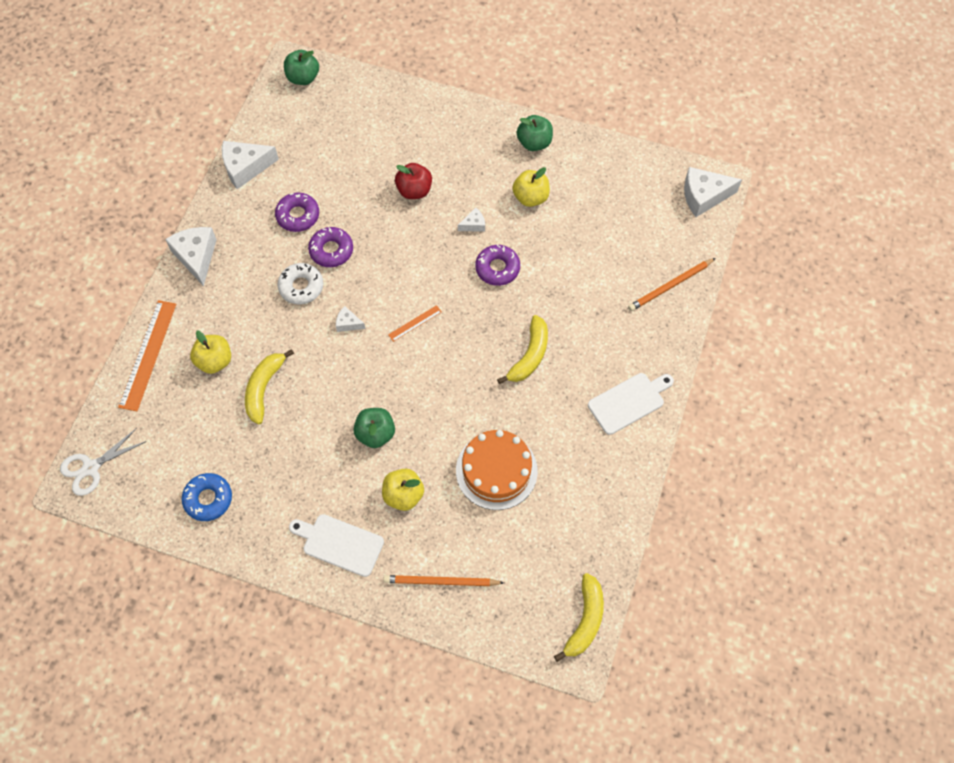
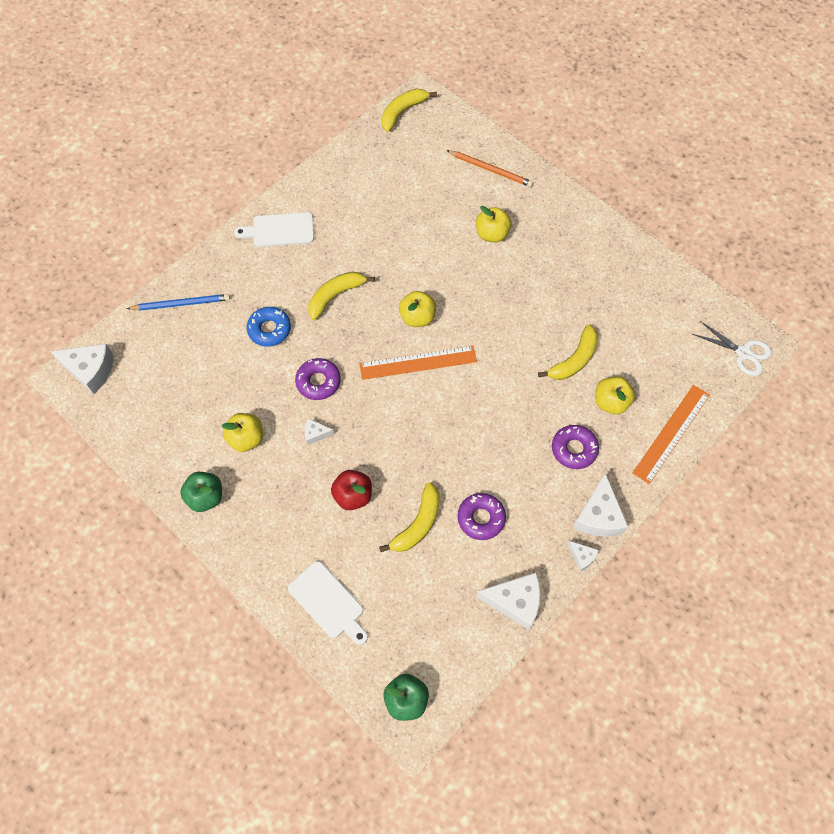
camera: 155 degrees left, 0 degrees up
white scissors [60,428,146,496] -> white scissors turned 45 degrees clockwise [693,321,772,376]
blue donut [182,473,232,521] -> blue donut moved to [246,307,291,347]
white donut [277,263,323,305] -> none
white cutting board [289,514,384,577] -> white cutting board moved to [288,561,368,645]
purple donut [308,227,353,267] -> purple donut moved to [552,425,599,469]
white cheese [336,306,366,332] -> white cheese moved to [567,541,599,572]
green apple [353,408,395,448] -> none
orange ruler [388,305,442,342] -> orange ruler [359,346,477,380], size x2.06
orange cake [456,430,538,510] -> none
orange pencil [628,258,716,311] -> blue pencil [126,294,230,311]
none -> yellow banana [379,482,439,552]
none -> yellow apple [399,291,436,327]

